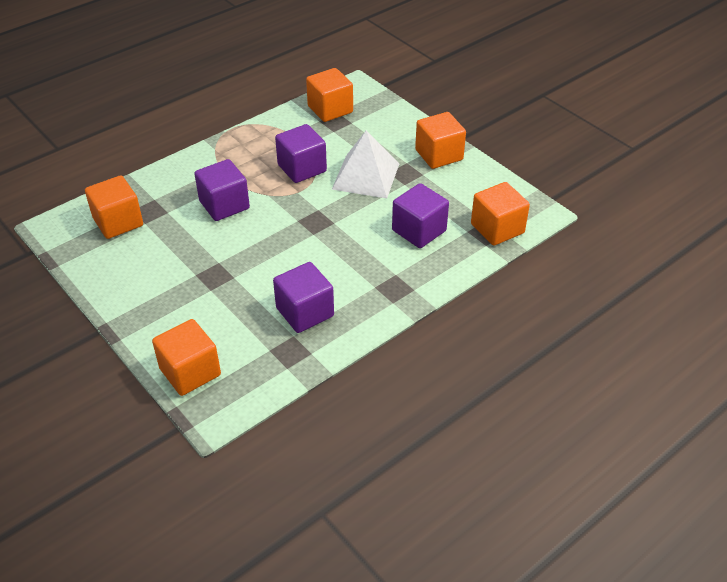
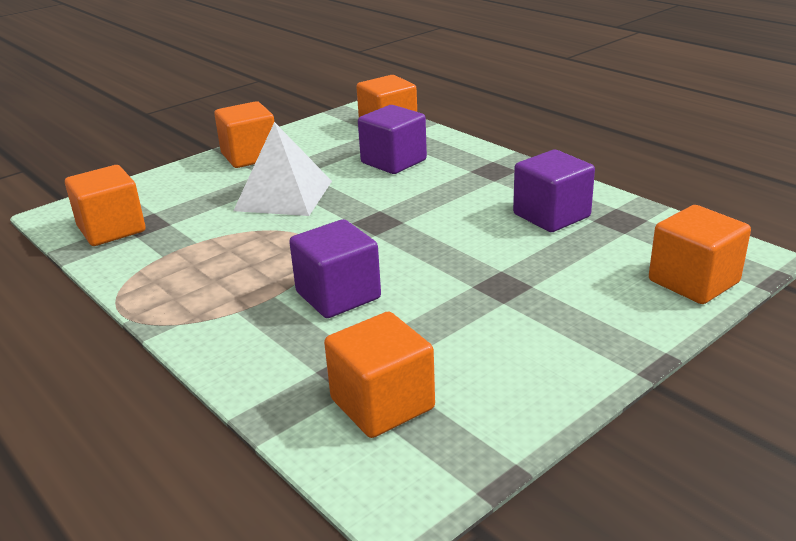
camera: 90 degrees left, 15 degrees down
purple cube [275,124,327,183] -> none

